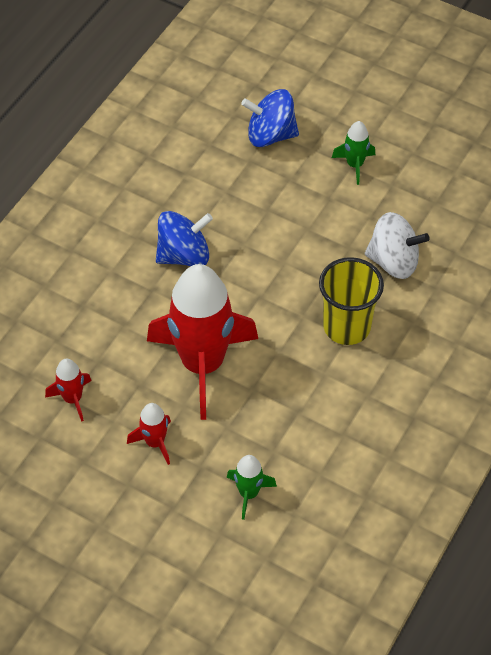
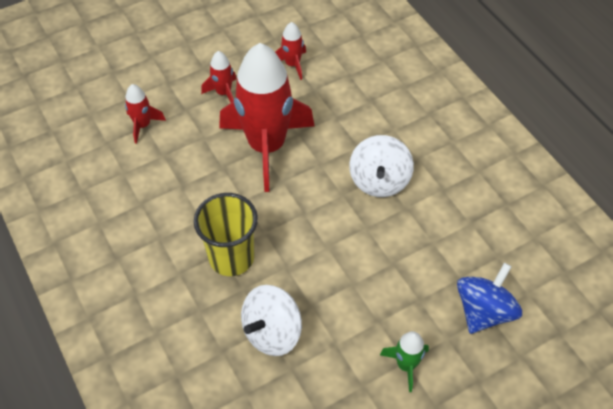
camera: 120 degrees right, 0 degrees up
blue spinning top [156,211,213,266] -> white spinning top [349,135,414,197]
green rocket [227,455,277,520] -> red rocket [125,84,166,144]

